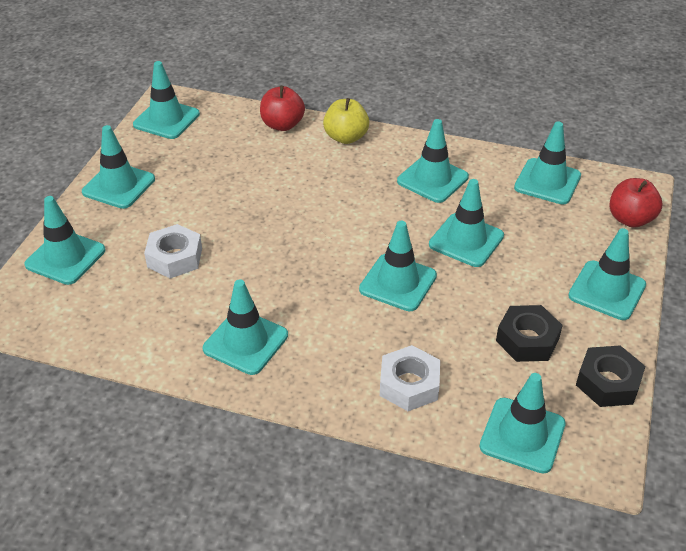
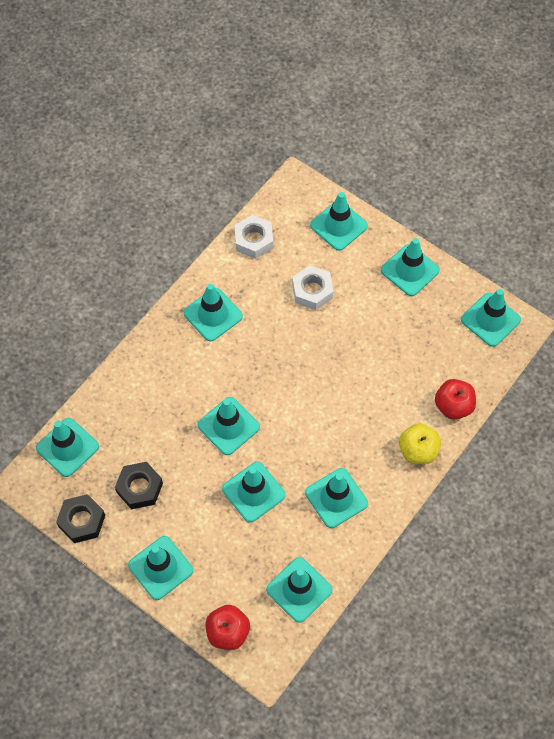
camera: 110 degrees right, 20 degrees up
white nut [380,345,440,411] -> white nut moved to [234,215,273,259]

